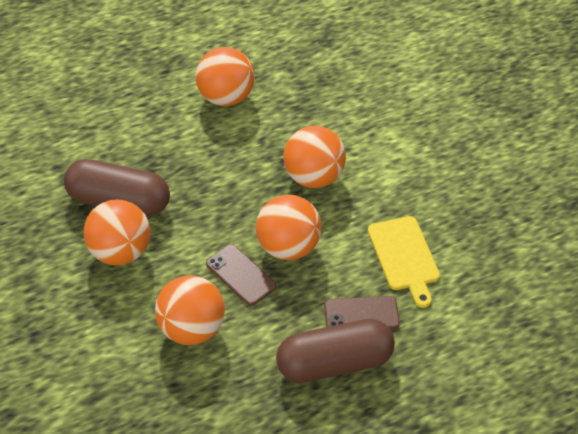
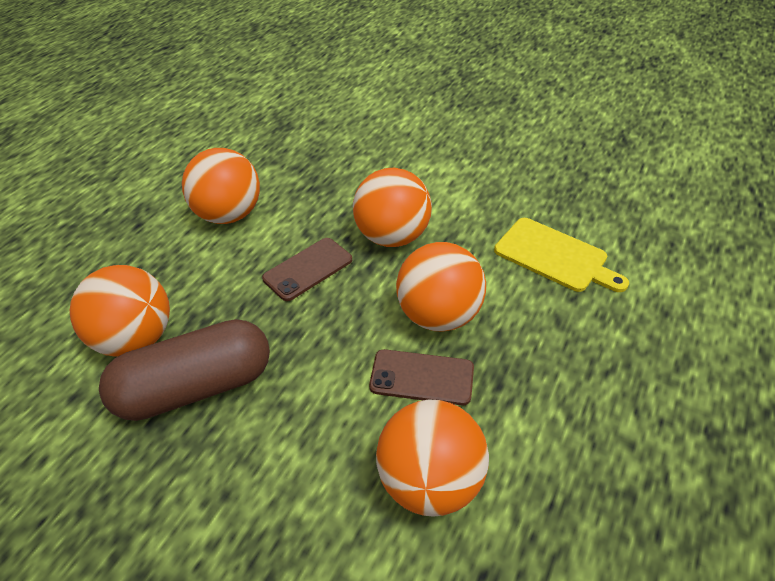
camera: 35 degrees left, 5 degrees down
orange ball [84,199,150,266] -> orange ball moved to [70,265,170,357]
brown capsule [276,319,395,383] -> none
brown phone [324,296,400,330] -> brown phone moved to [262,238,352,301]

